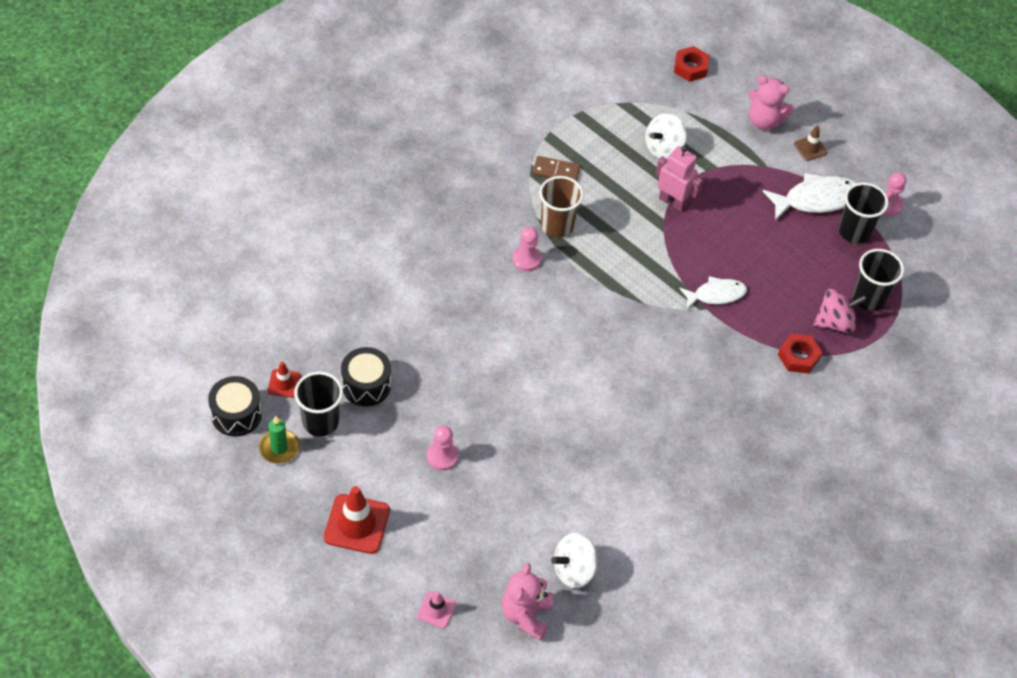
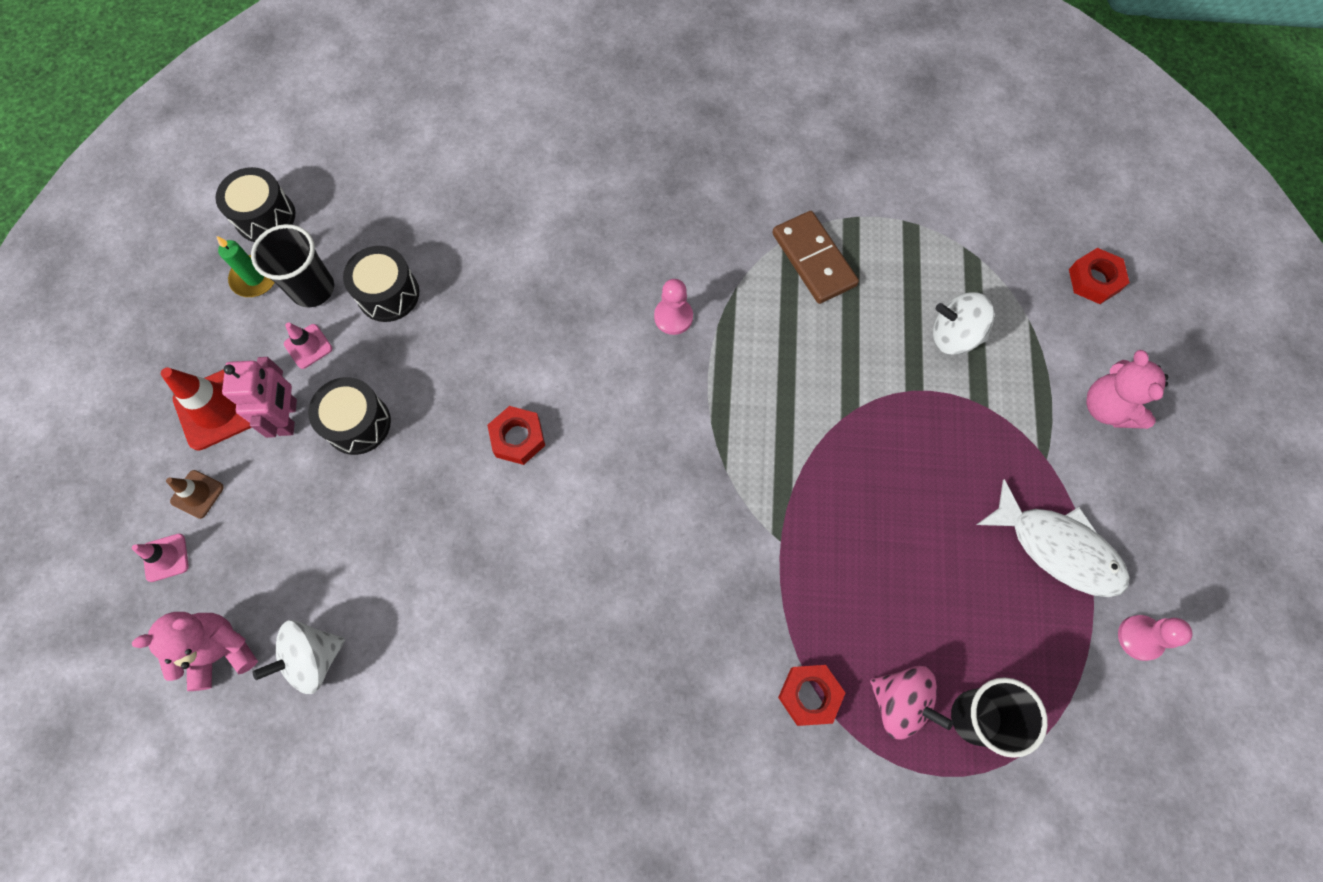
camera: 55 degrees right, 15 degrees up
red traffic cone [268,362,301,398] -> none
pink pawn [427,425,458,471] -> black drum [308,377,391,455]
brown domino [533,156,580,181] -> brown domino [772,211,859,304], size x1.54
brown cup [539,176,584,238] -> none
white spinning top [551,533,599,588] -> white spinning top turned 60 degrees counterclockwise [252,620,345,694]
pink robot [656,145,703,212] -> pink robot moved to [222,357,297,438]
white fish [679,276,747,309] -> none
brown traffic cone [794,125,827,161] -> brown traffic cone moved to [166,470,224,519]
black cup [839,182,889,244] -> none
none -> pink traffic cone [284,322,332,369]
none -> red nut [487,406,545,465]

